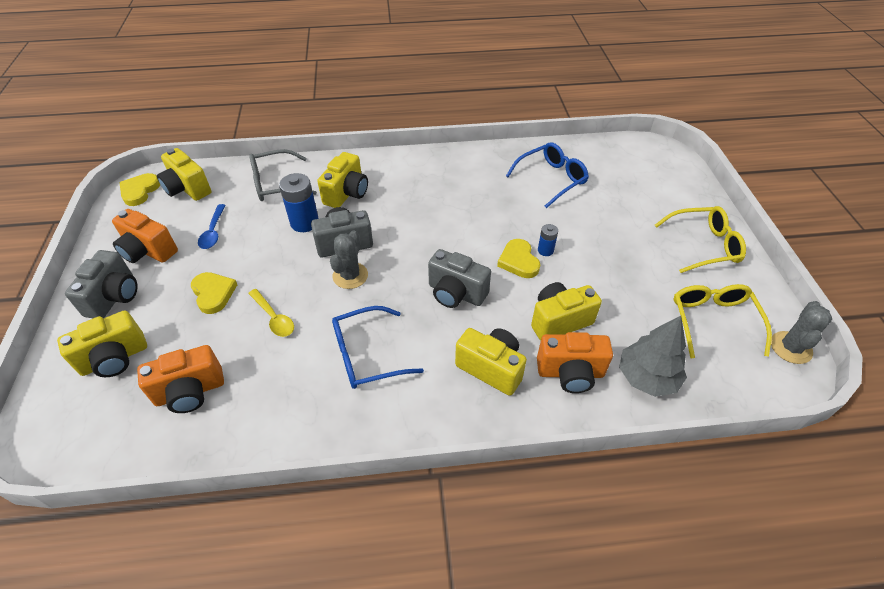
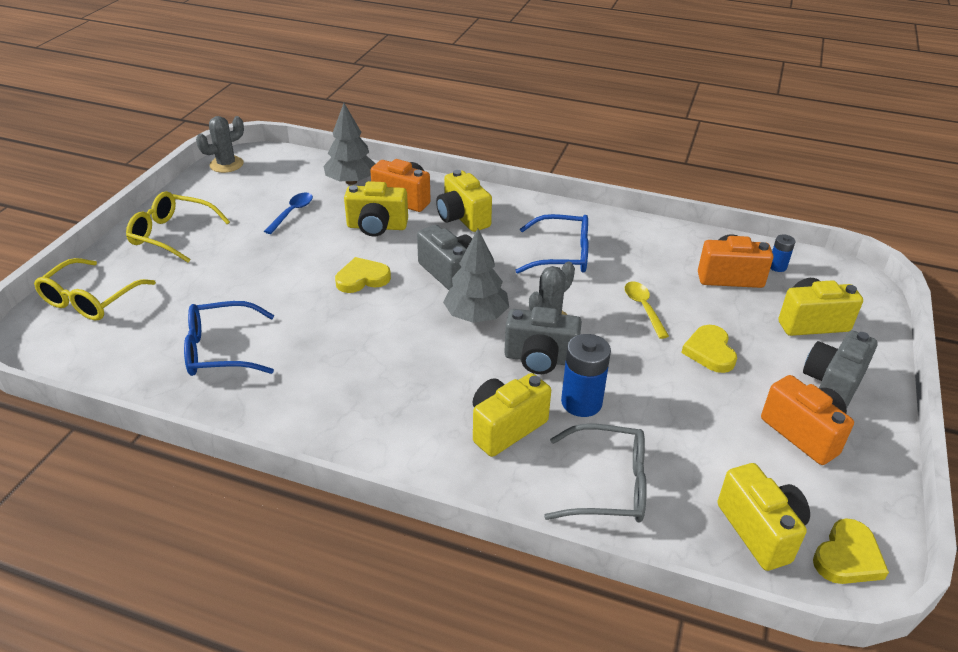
camera: 155 degrees left, 10 degrees down
blue spoon [198,204,226,249] -> blue spoon moved to [264,192,313,234]
yellow heart [497,239,540,278] -> yellow heart turned 120 degrees counterclockwise [335,257,391,293]
blue battery [538,224,558,256] -> blue battery moved to [770,234,795,272]
yellow glasses [674,284,772,358] -> yellow glasses moved to [34,258,156,321]
none -> grey tree [443,229,509,323]

